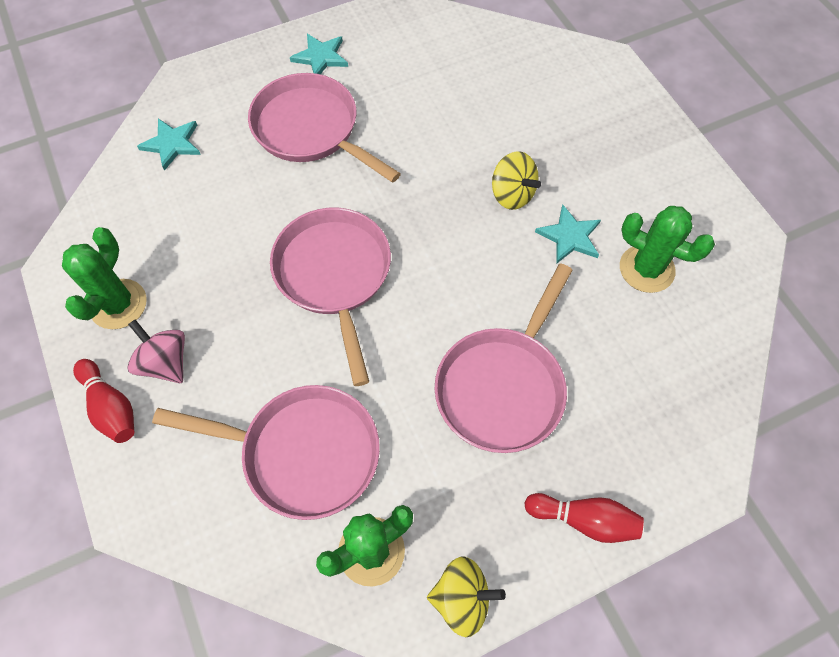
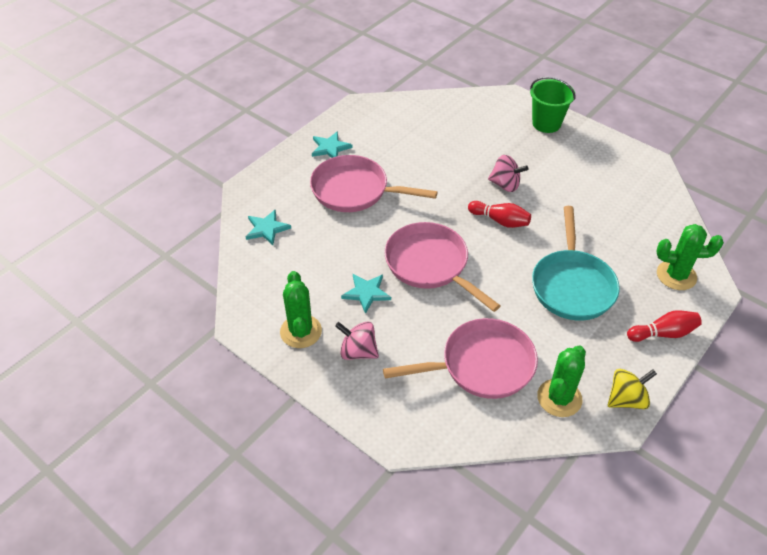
camera: 25 degrees left, 15 degrees down
red bowling pin [73,359,134,443] -> red bowling pin moved to [468,201,531,228]
pink pan [435,263,573,453] -> turquoise pan [532,206,620,321]
yellow spinning top [492,151,541,210] -> pink spinning top [488,155,528,192]
turquoise star [535,205,601,263] -> turquoise star moved to [341,274,391,314]
green cactus [620,206,715,293] -> green cactus moved to [656,224,724,290]
none -> green bucket [530,77,575,133]

